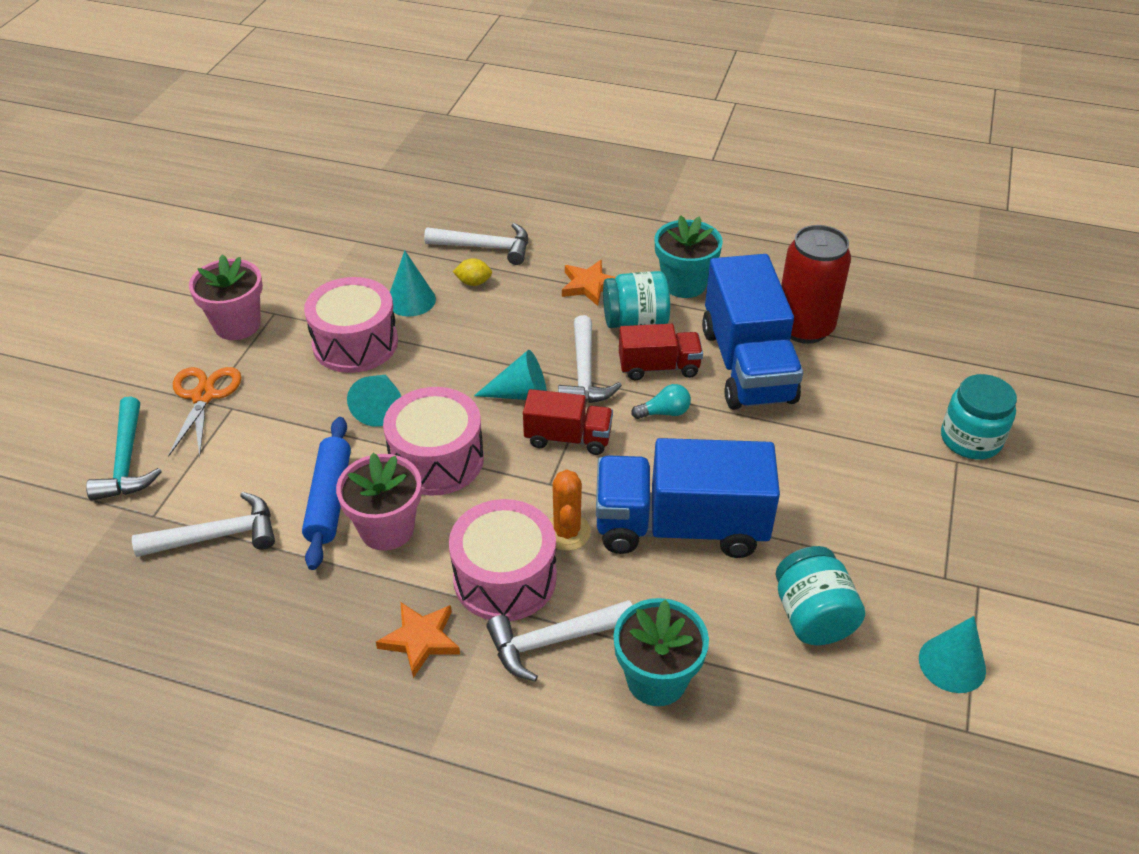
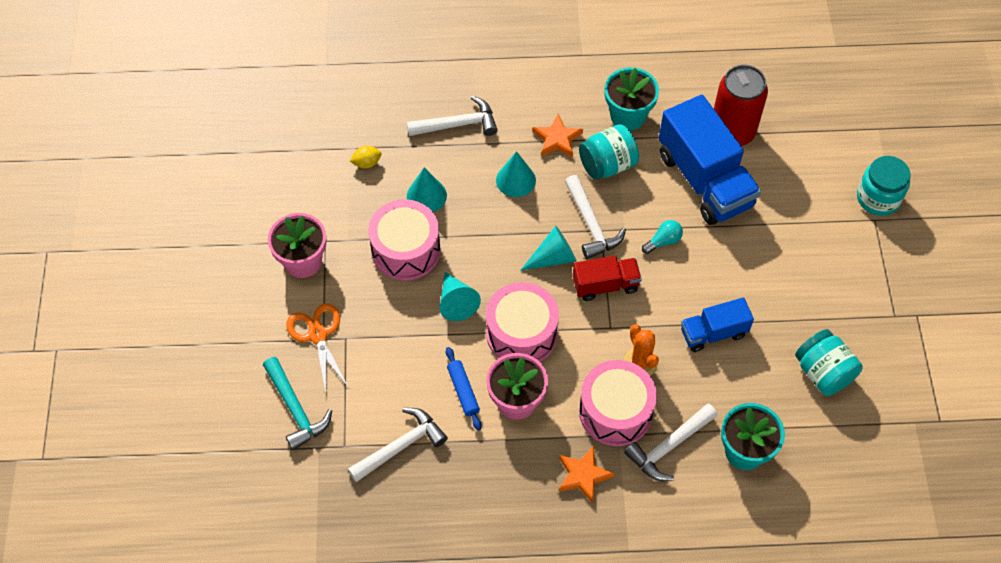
camera: 20 degrees left, 15 degrees up
blue rolling pin [302,417,351,570] -> blue rolling pin [446,347,481,431], size x0.65
yellow lemon [453,258,492,286] -> yellow lemon moved to [350,146,381,168]
blue truck [596,438,780,558] -> blue truck [681,298,754,352], size x0.54
red truck [619,324,703,380] -> none
turquoise cone [919,616,986,693] -> turquoise cone moved to [496,151,536,197]

